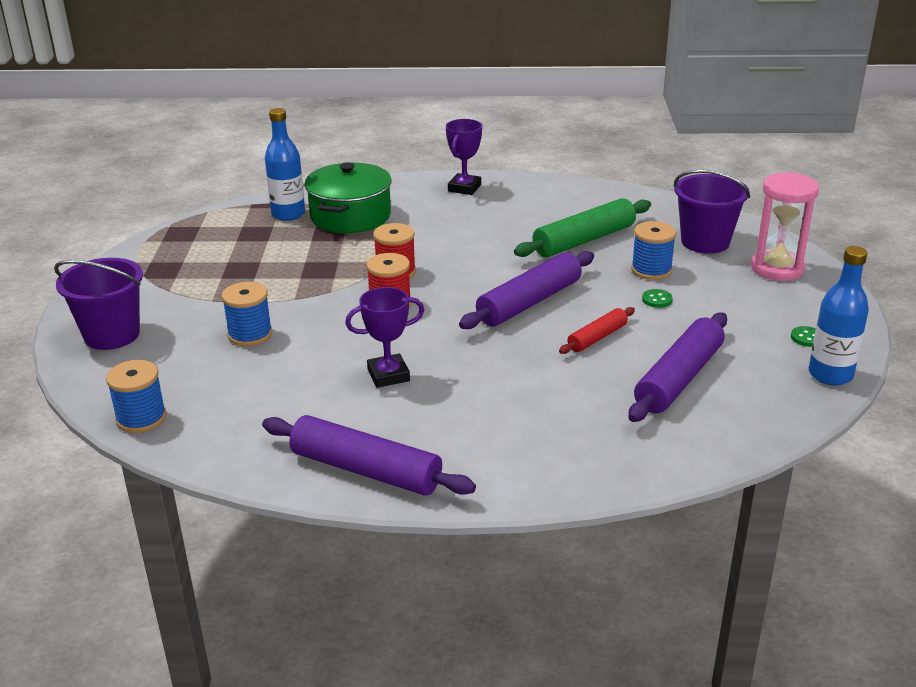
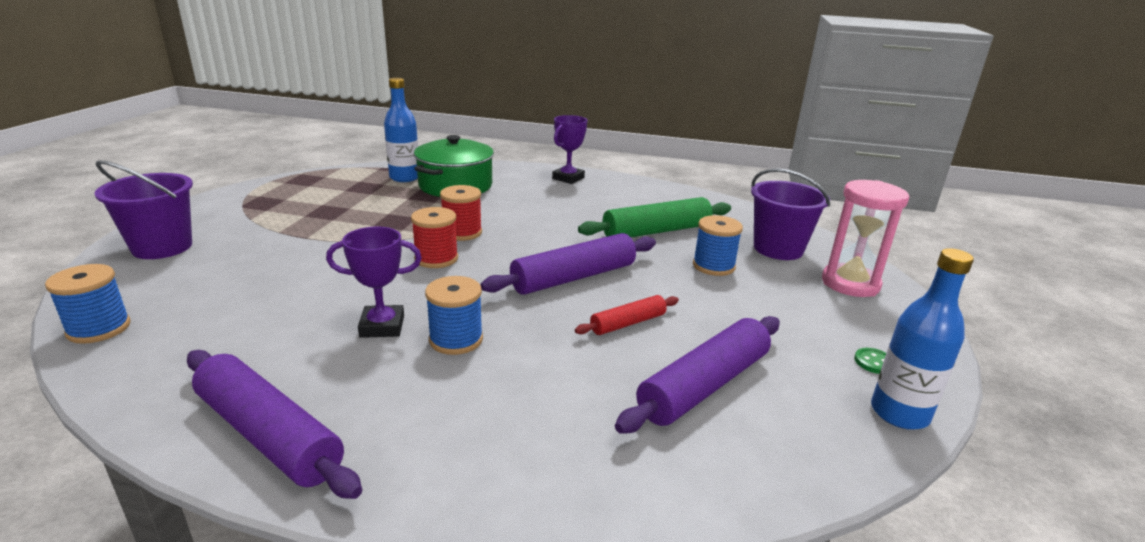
camera: 10 degrees right, 5 degrees down
blue spool [222,282,272,346] -> blue spool moved to [425,276,483,355]
green button [642,289,673,308] -> none

